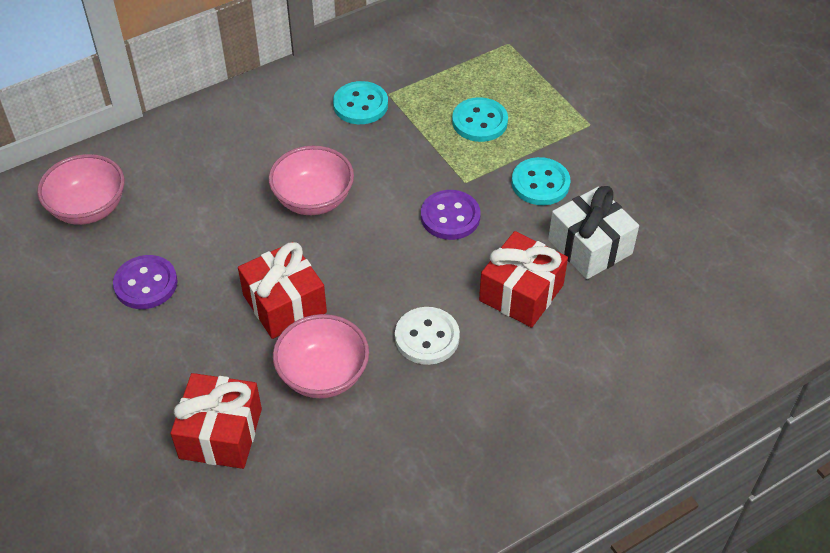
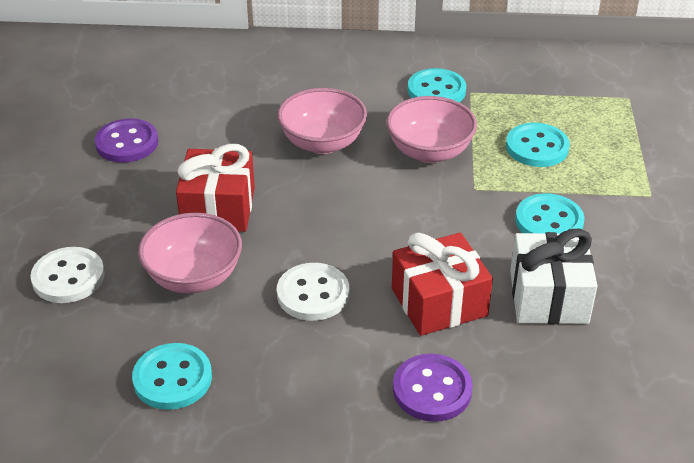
camera: 35 degrees right, 10 degrees down
pink bowl [37,154,125,225] -> pink bowl moved to [387,96,477,163]
red gift [171,373,262,469] -> white button [30,247,105,303]
purple button [421,190,481,240] -> purple button moved to [393,354,473,422]
none -> turquoise button [132,343,212,410]

